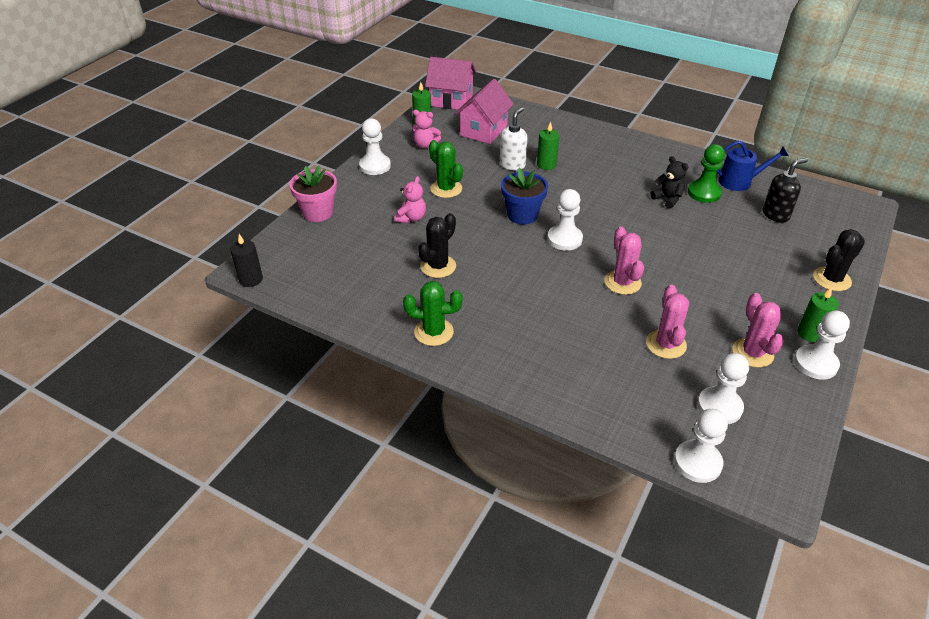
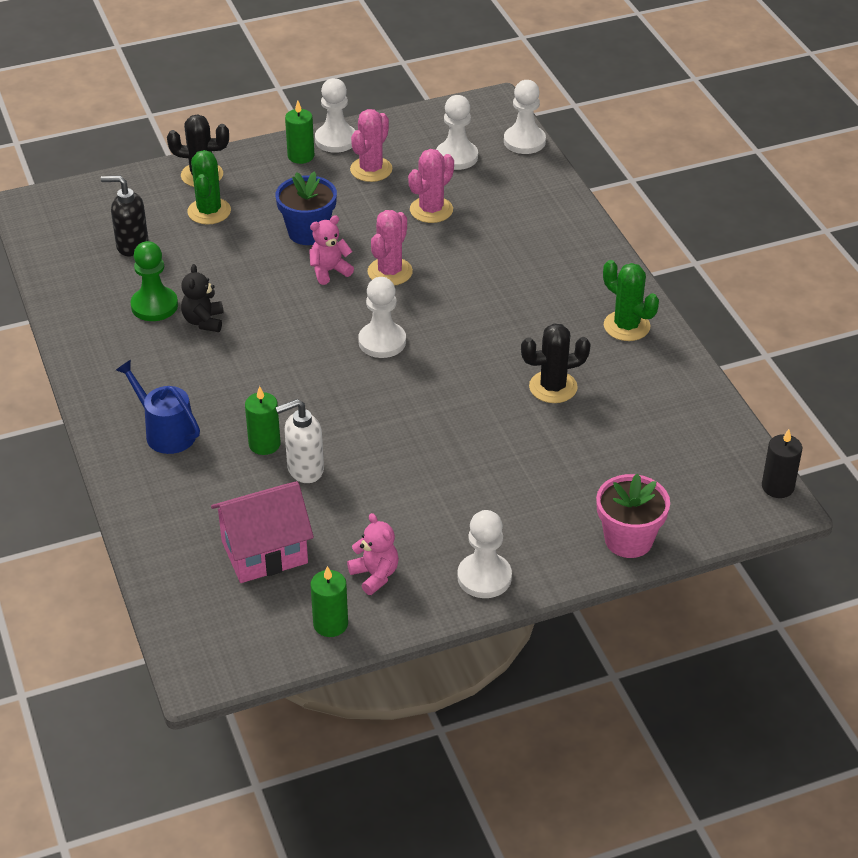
camera: 140 degrees left, 0 degrees up
pink teddy bear [395,176,426,223] -> pink teddy bear moved to [309,215,354,285]
pink house [425,57,476,110] -> none
green cactus [429,140,463,198] -> green cactus moved to [187,150,231,224]
blue flower pot [501,168,548,225] -> blue flower pot moved to [275,171,337,245]
blue watering can [716,141,789,191] -> blue watering can moved to [116,360,200,454]

